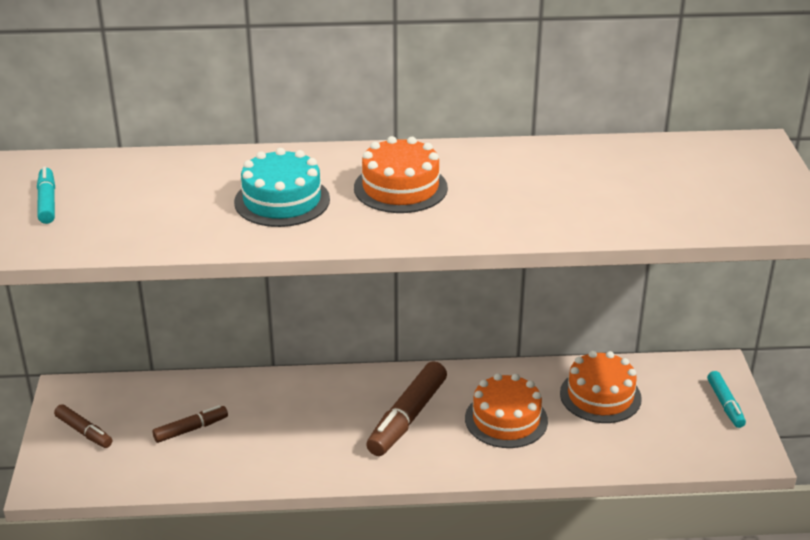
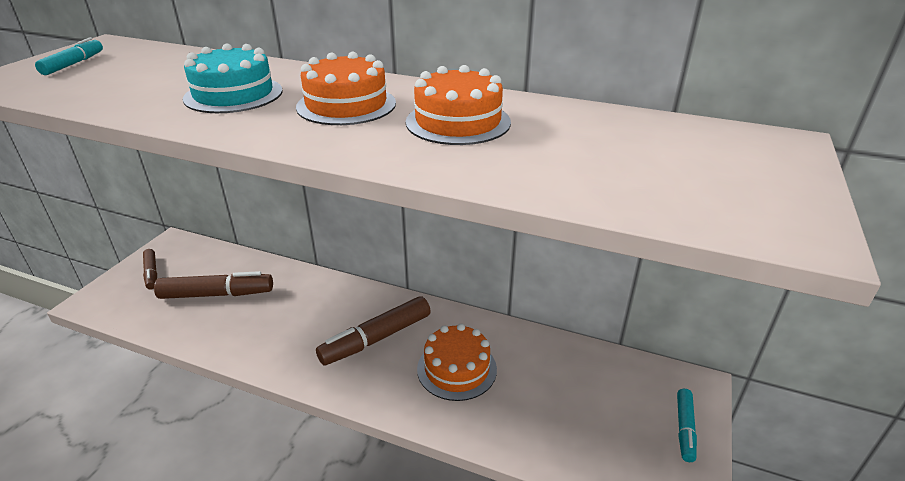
camera: 25 degrees right, 0 degrees up
brown marker [152,405,228,443] -> brown marker [154,271,273,299], size x1.76
orange cake [560,351,642,423] -> orange cake moved to [406,65,511,145]

